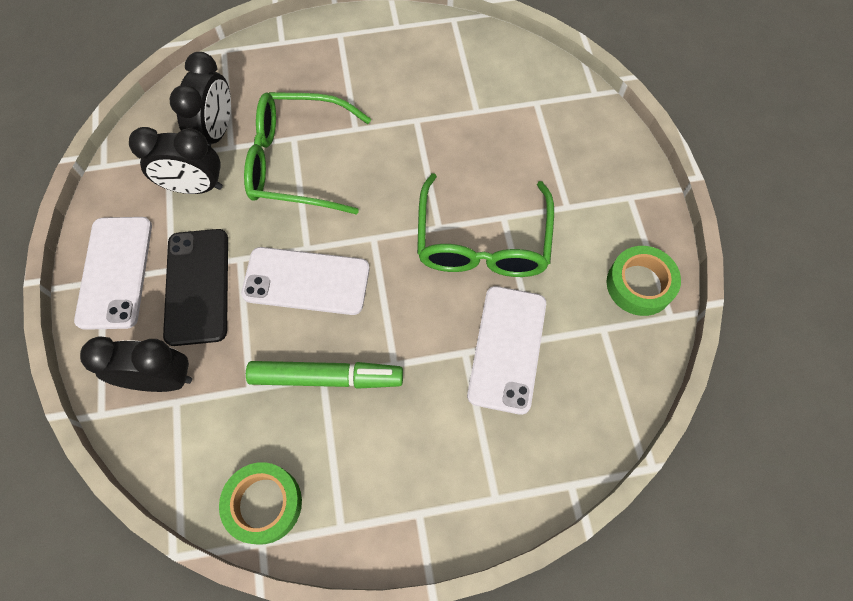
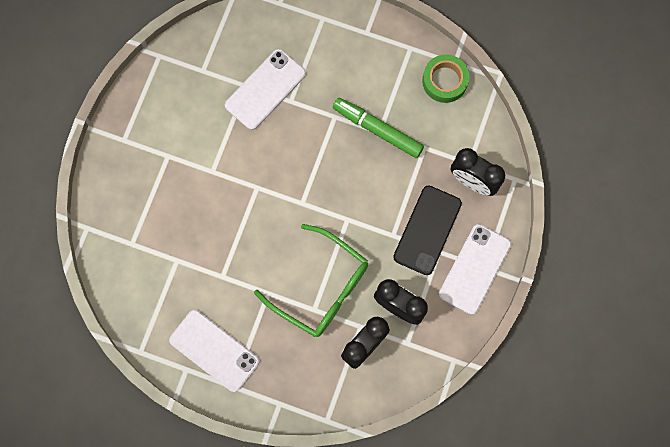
camera: 150 degrees left, 10 degrees up
white phone [241,247,370,315] -> white phone moved to [169,310,259,392]
green glasses [417,173,554,277] -> none
green tape [607,246,681,316] -> none

